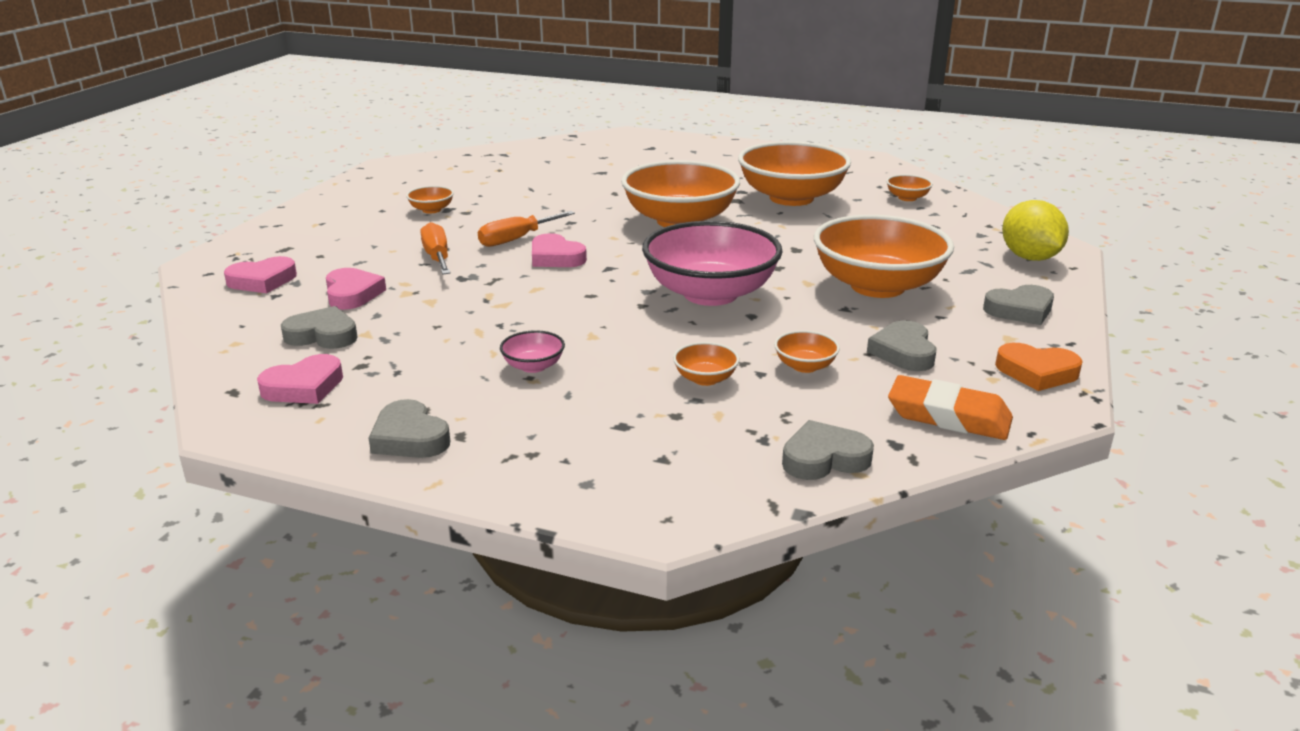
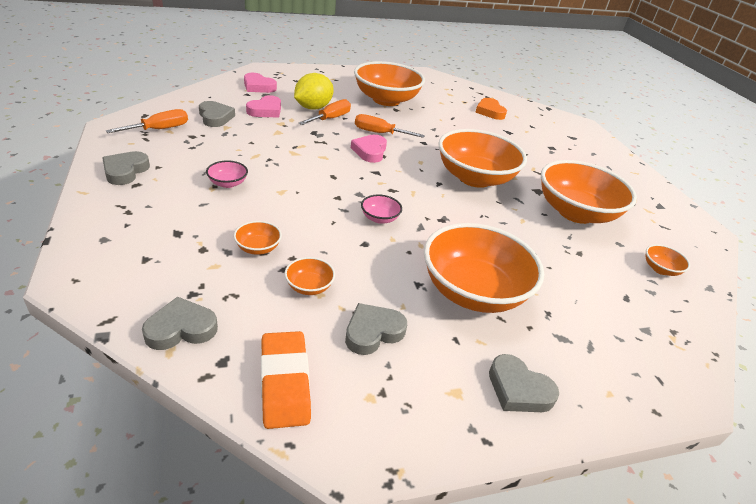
camera: 50 degrees right, 10 degrees up
pink heart [257,354,343,404] -> orange screwdriver [106,109,188,133]
orange bowl [406,186,454,214] -> orange bowl [354,61,425,106], size x2.44
pink bowl [642,221,783,306] -> pink bowl [361,195,402,224], size x0.41
grey heart [782,420,874,480] -> grey heart turned 60 degrees counterclockwise [142,297,218,350]
orange heart [995,343,1083,391] -> orange heart moved to [476,98,507,120]
yellow lemon [1002,200,1069,261] -> yellow lemon moved to [294,73,334,110]

